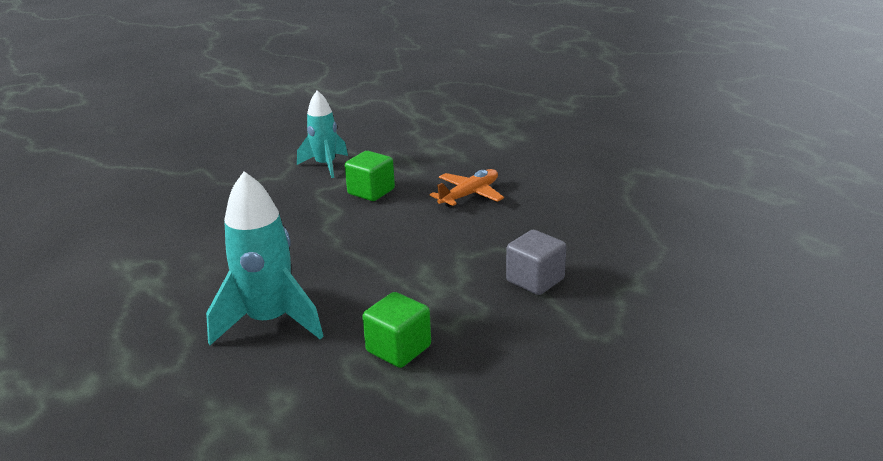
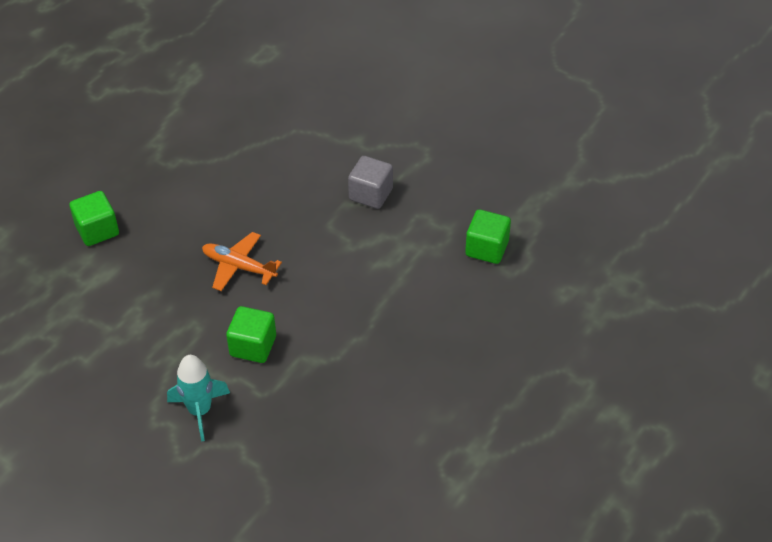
camera: 110 degrees left, 20 degrees up
turquoise rocket [206,171,324,345] -> none
none -> green cube [69,191,119,246]

